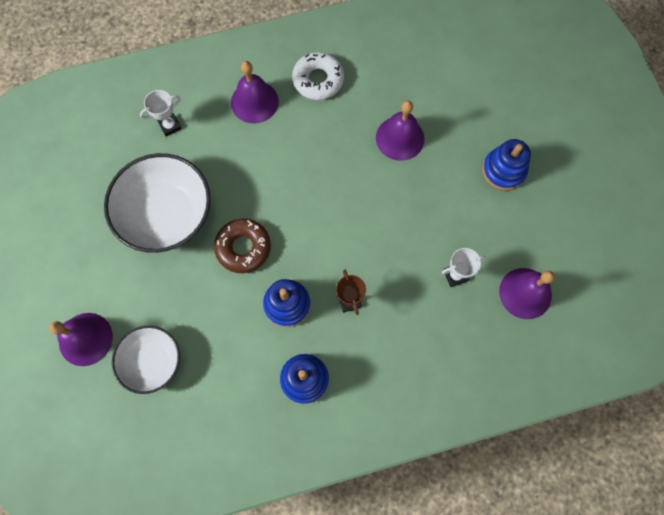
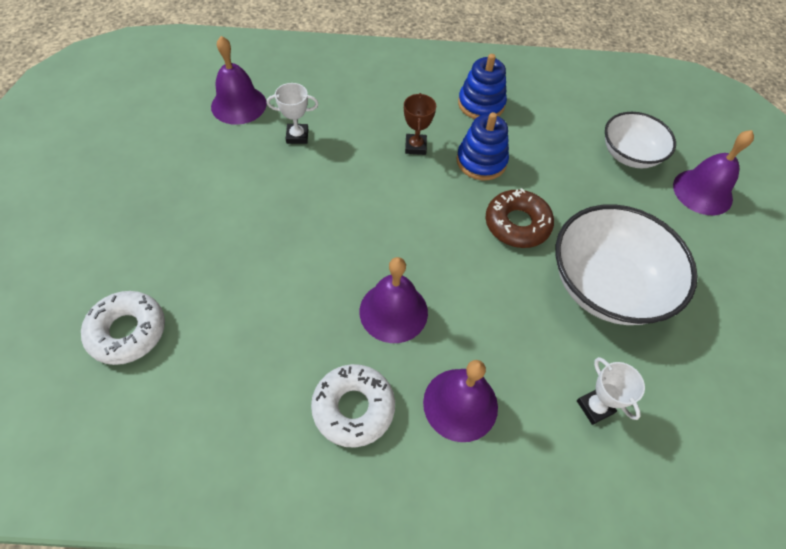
camera: 165 degrees left, 15 degrees down
white trophy [140,90,182,136] -> white trophy turned 75 degrees clockwise [577,357,645,425]
purple bell [376,101,424,161] -> purple bell moved to [360,257,428,343]
blue stacking toy [482,139,531,191] -> none
none -> white donut [81,291,165,365]

